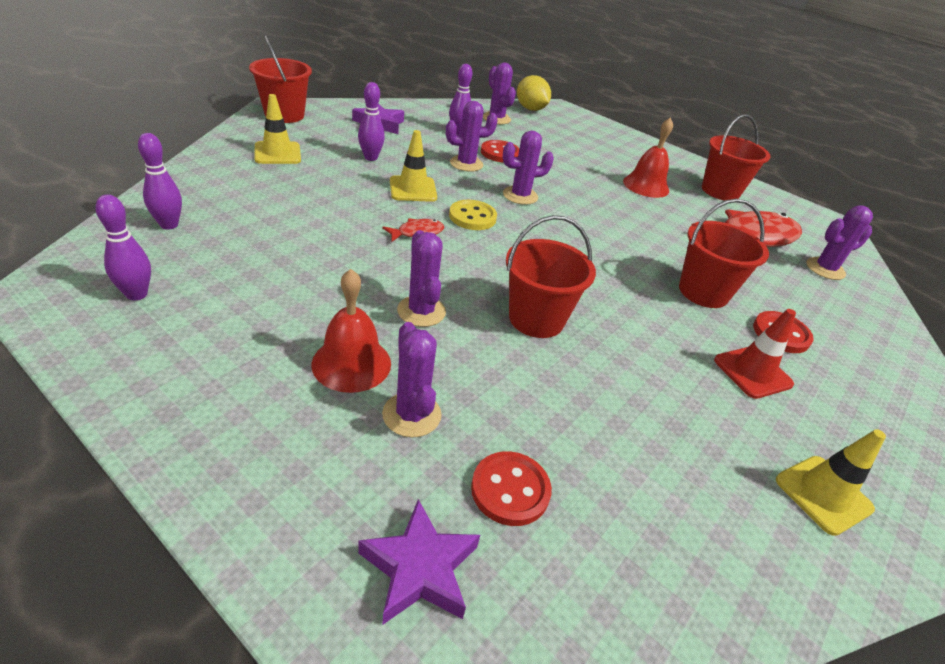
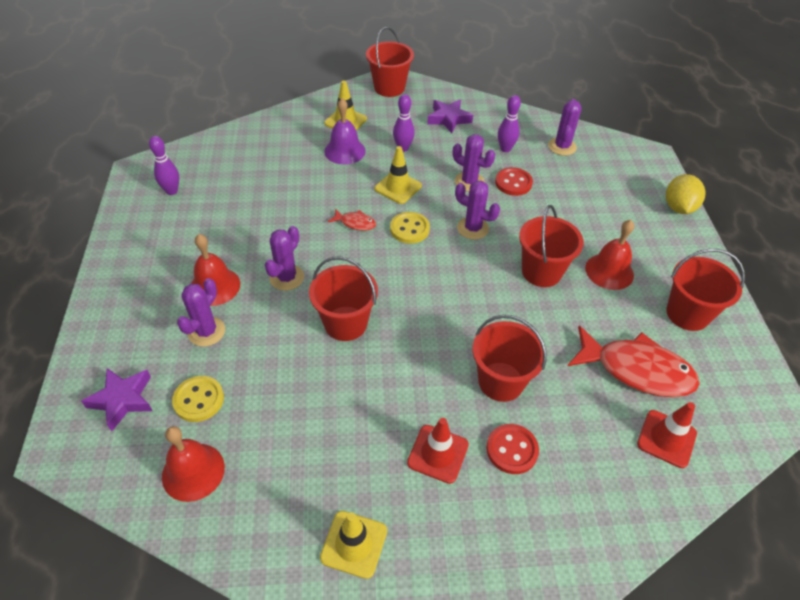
camera: 50 degrees right, 10 degrees up
purple bowling pin [138,133,182,230] -> none
red button [471,451,552,526] -> yellow button [172,376,224,422]
yellow lemon [517,75,551,111] -> yellow lemon moved to [666,174,706,214]
purple cactus [806,205,873,280] -> red traffic cone [637,402,697,468]
none -> red bell [162,426,225,502]
none -> purple bell [324,98,366,165]
none -> red bucket [519,205,584,287]

